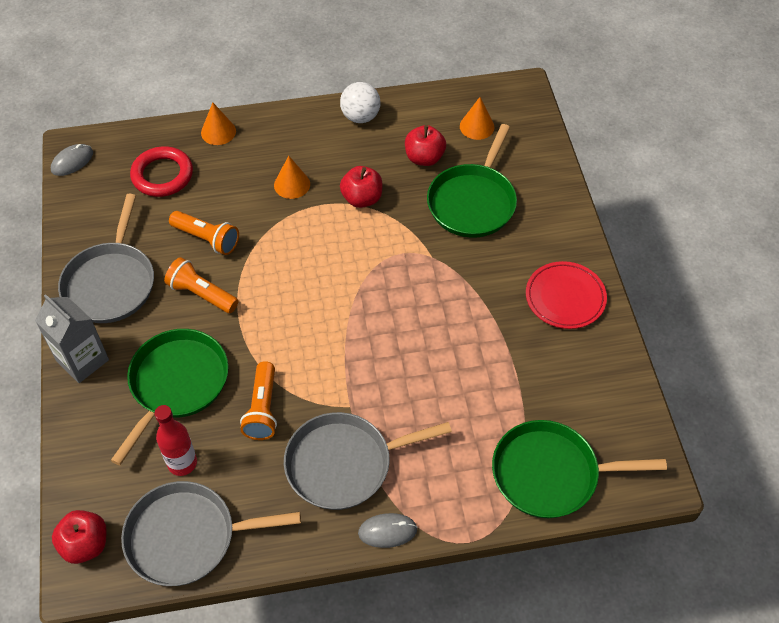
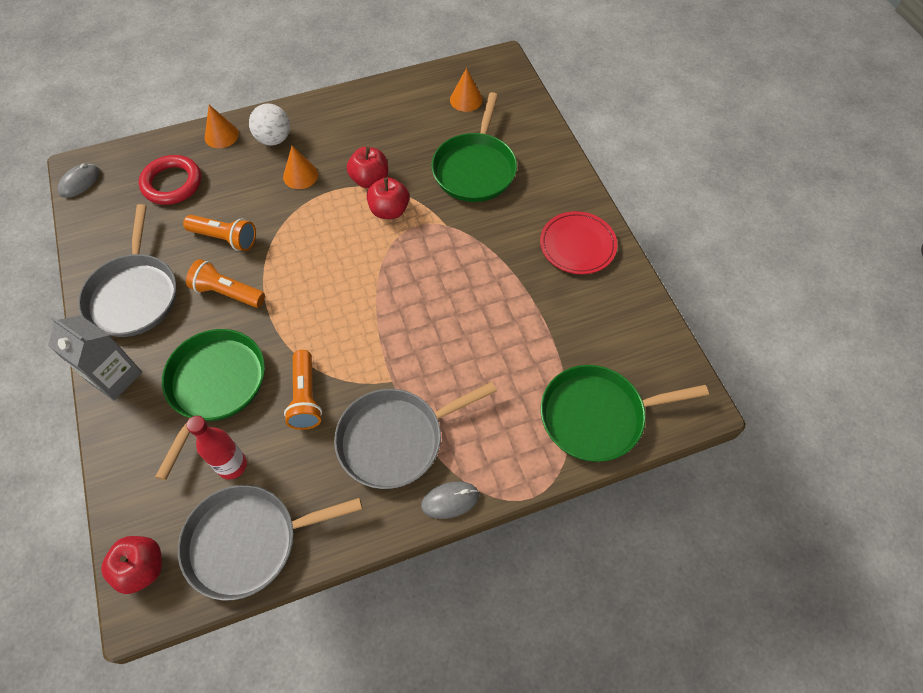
camera: 10 degrees left, 5 degrees up
white ball [340,82,380,123] -> white ball moved to [249,104,290,146]
red apple [405,125,446,166] -> red apple moved to [367,177,409,219]

